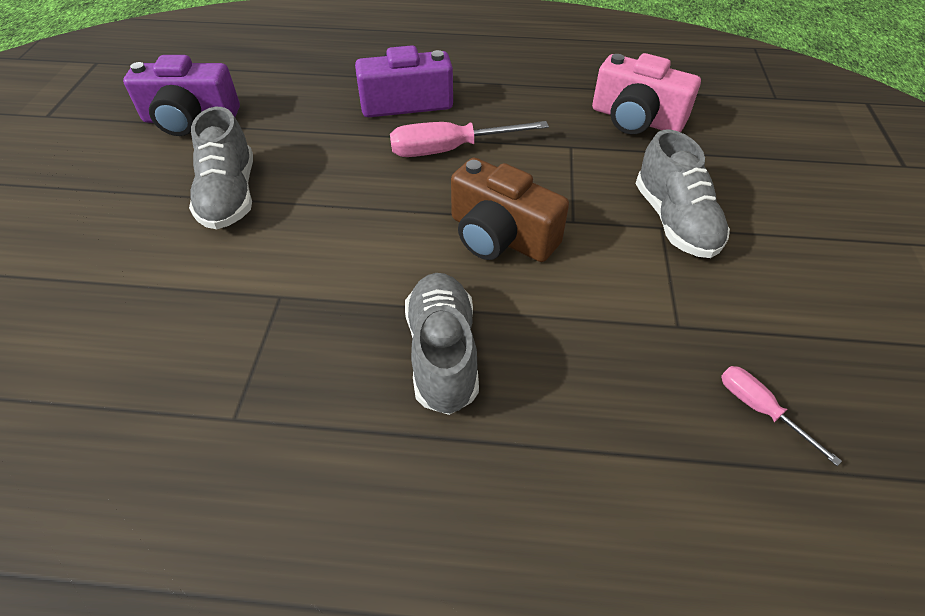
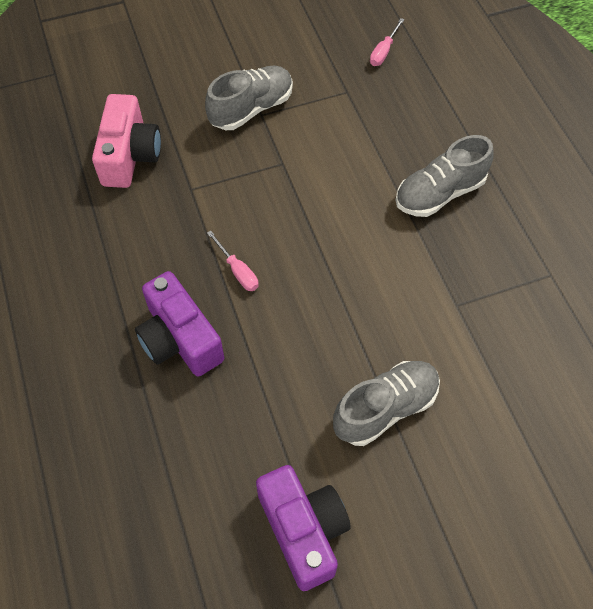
camera: 115 degrees left, 10 degrees up
pink screwdriver [390,121,549,157] -> pink screwdriver [207,231,259,291], size x0.55
brown camera [451,157,569,262] -> none

